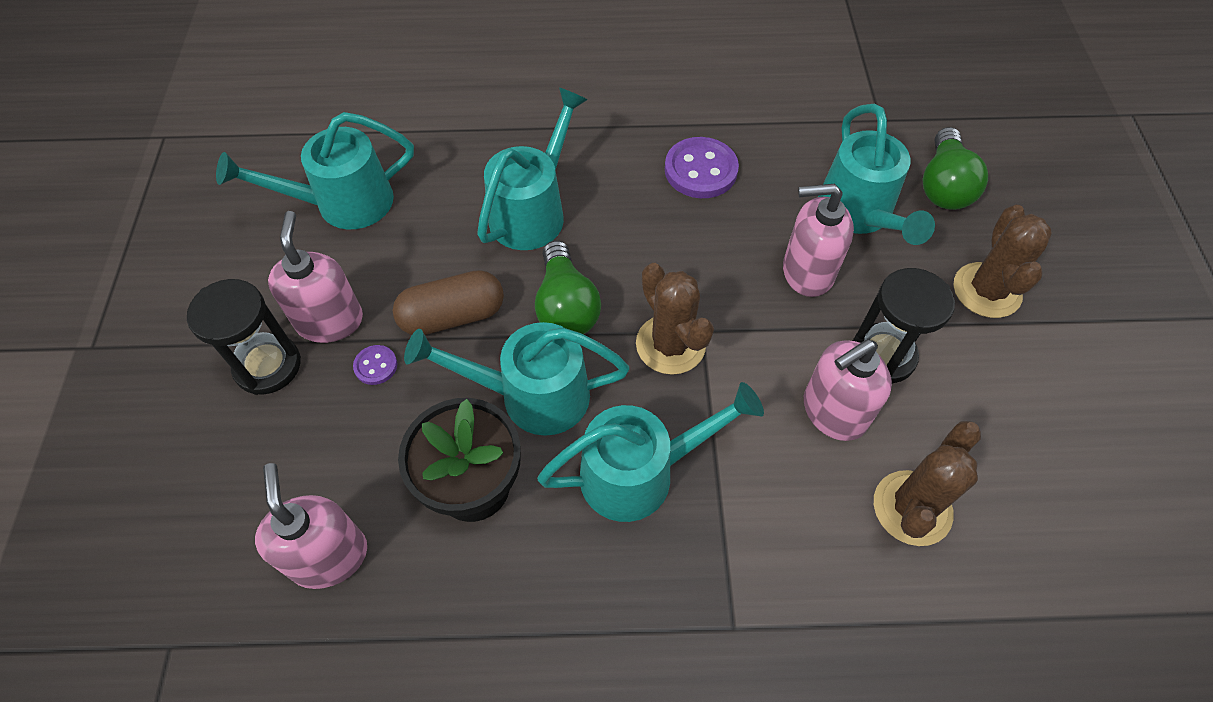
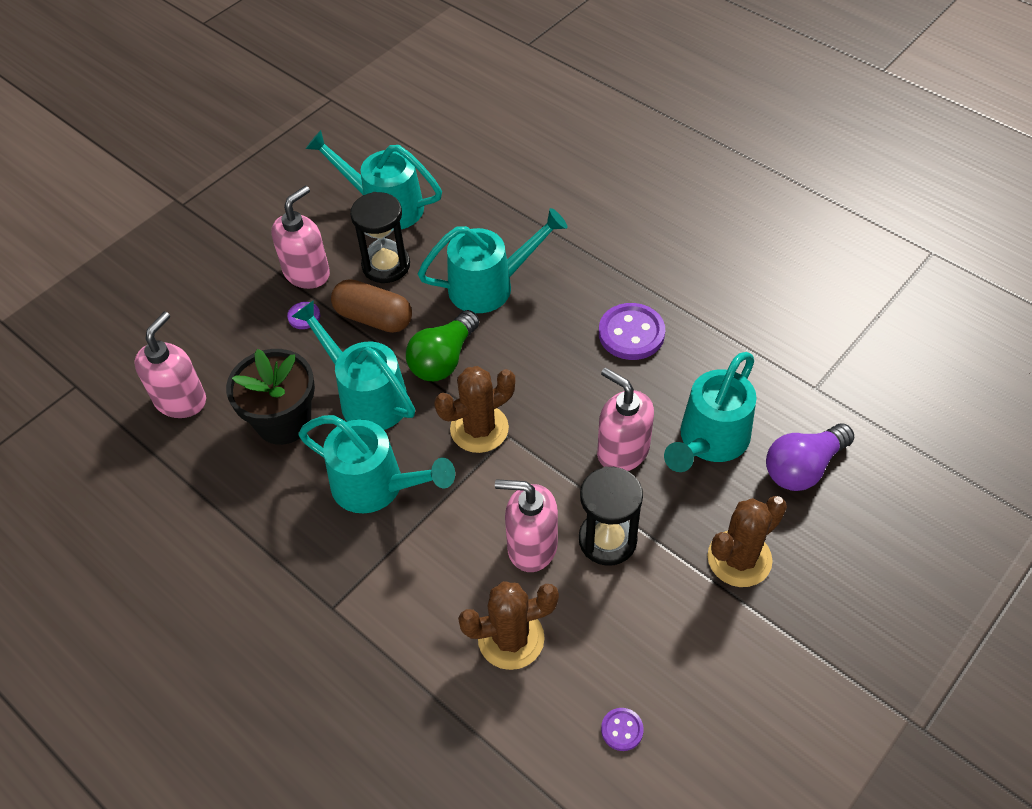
camera: 45 degrees right, 5 degrees down
black hourglass [187,279,301,395] -> black hourglass moved to [350,192,410,283]
brown cactus [636,263,714,375] -> brown cactus turned 45 degrees clockwise [434,366,515,453]
green light bulb [923,127,988,210] -> purple light bulb [766,423,854,491]
none -> purple button [601,708,644,751]

